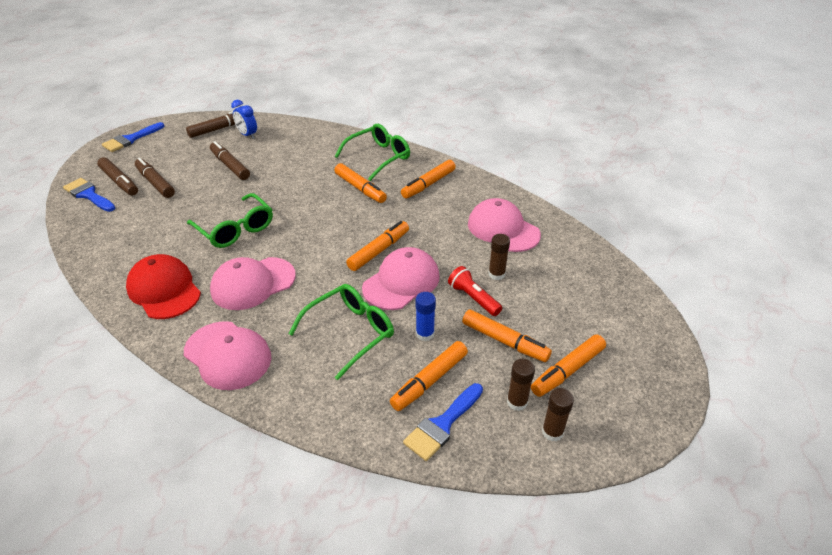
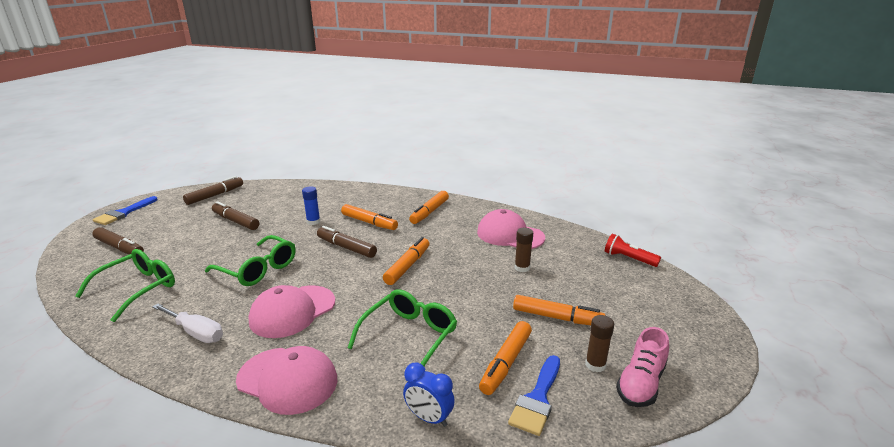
camera: 15 degrees left, 15 degrees down
blue brush [63,178,115,212] -> none
red cap [126,254,201,319] -> white screwdriver [152,304,223,343]
brown marker [135,158,175,198] -> brown marker moved to [317,226,377,258]
blue clock [231,100,257,139] -> blue clock moved to [403,363,455,427]
green glasses [335,124,410,181] -> green glasses moved to [75,249,175,322]
pink cap [362,247,440,310] -> none
blue glue stick [416,292,436,341] -> blue glue stick moved to [302,187,320,225]
red flashlight [448,266,502,316] -> red flashlight moved to [605,233,661,267]
orange marker [531,334,606,397] -> none
brown glue stick [542,388,574,441] -> pink shoe [616,327,669,407]

